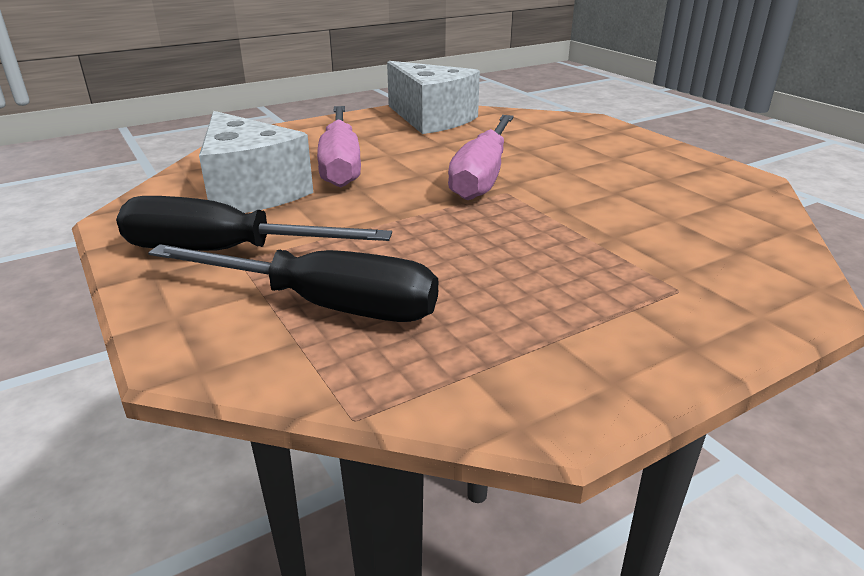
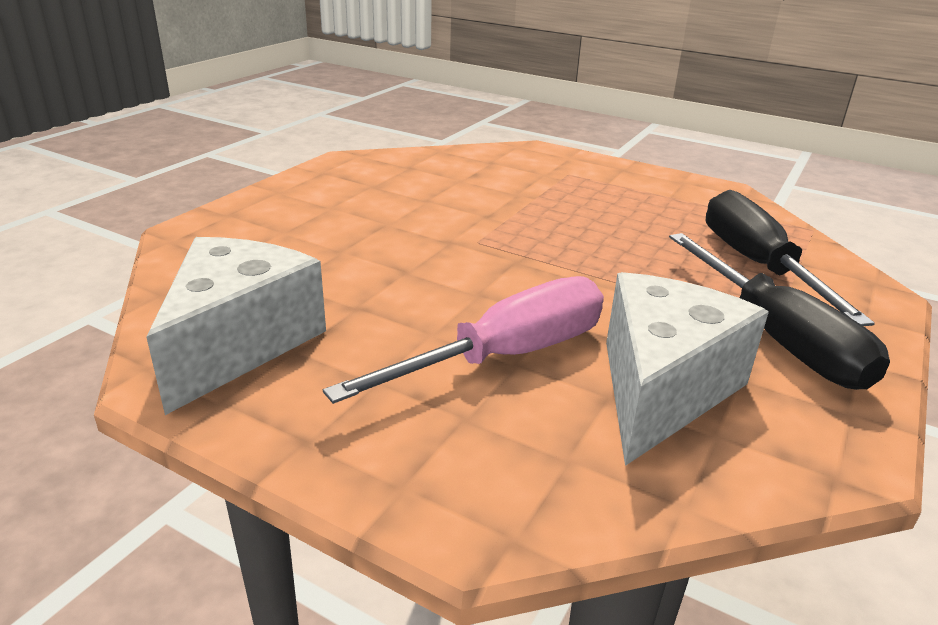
camera: 120 degrees left, 0 degrees up
pink screwdriver [448,115,514,200] -> none

